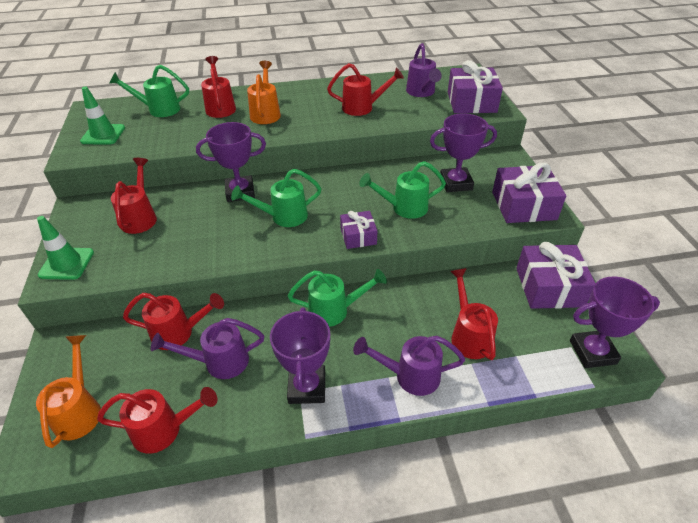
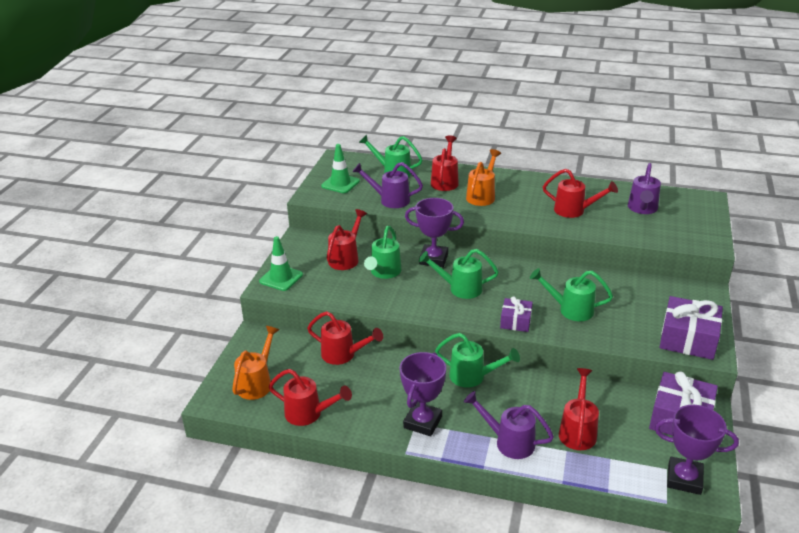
camera: 25 degrees right, 10 degrees down
purple watering can [151,318,264,379] -> purple watering can moved to [352,162,423,208]
purple trophy [430,113,497,192] -> none
purple gift [448,60,503,113] -> none
none -> green watering can [364,226,401,279]

